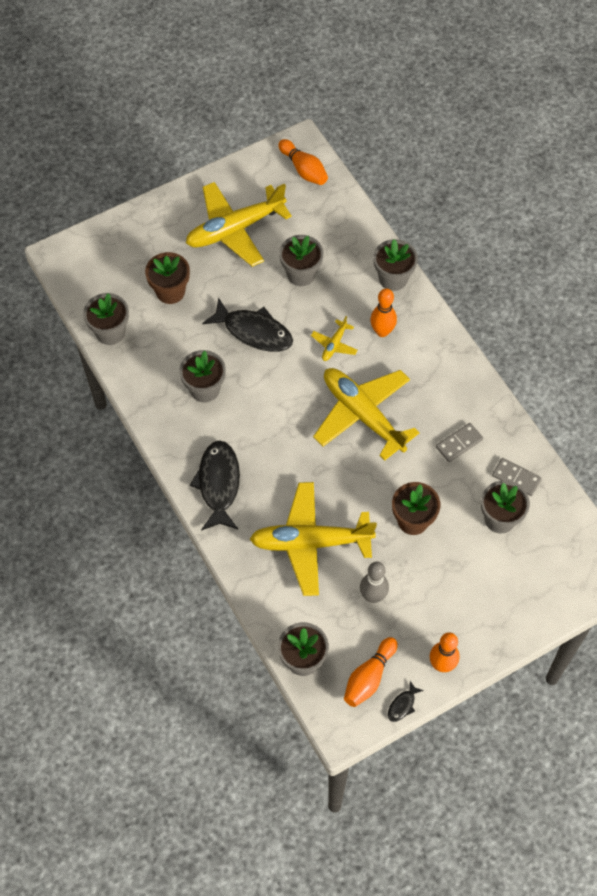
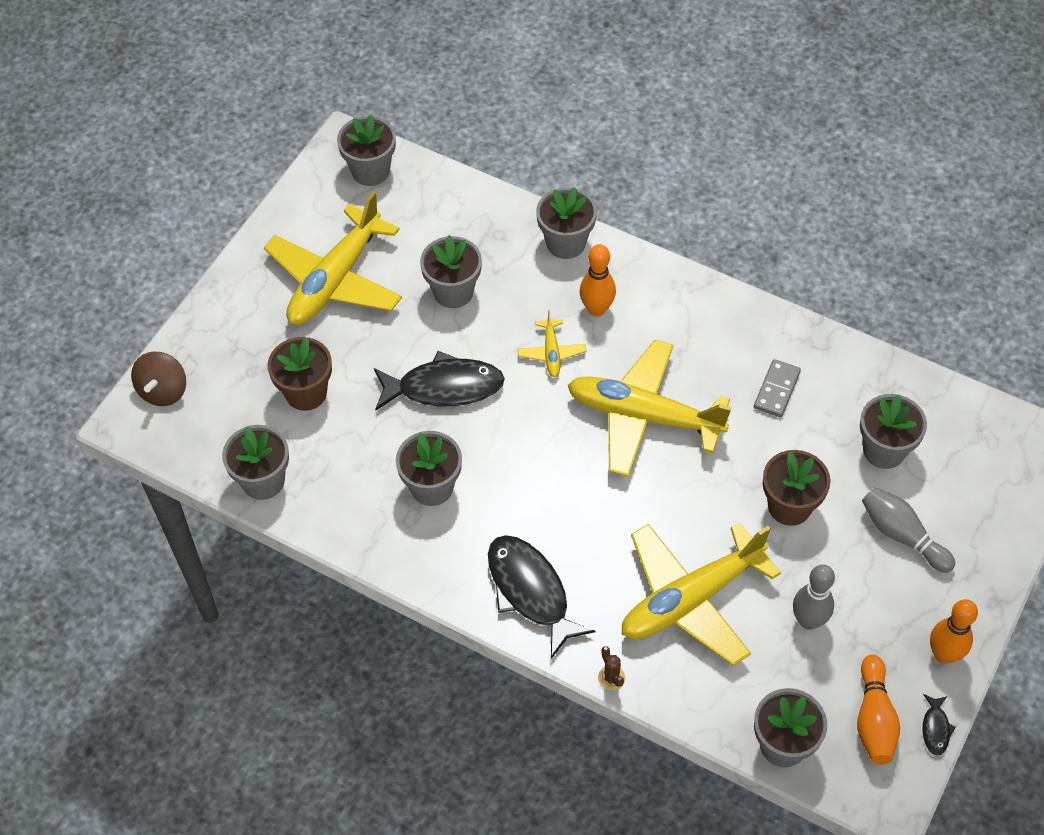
camera: 30 degrees left, 5 degrees down
orange bowling pin [278,139,328,185] -> grey flower pot [337,114,396,186]
grey domino [492,458,542,496] -> none
none -> brown spinning top [131,352,186,406]
none -> brown cactus [598,646,625,691]
none -> grey bowling pin [862,487,955,573]

